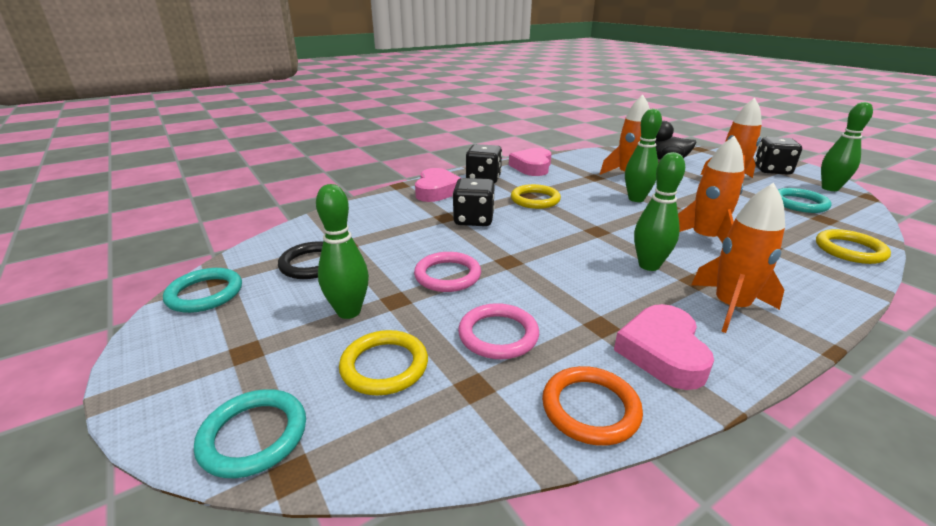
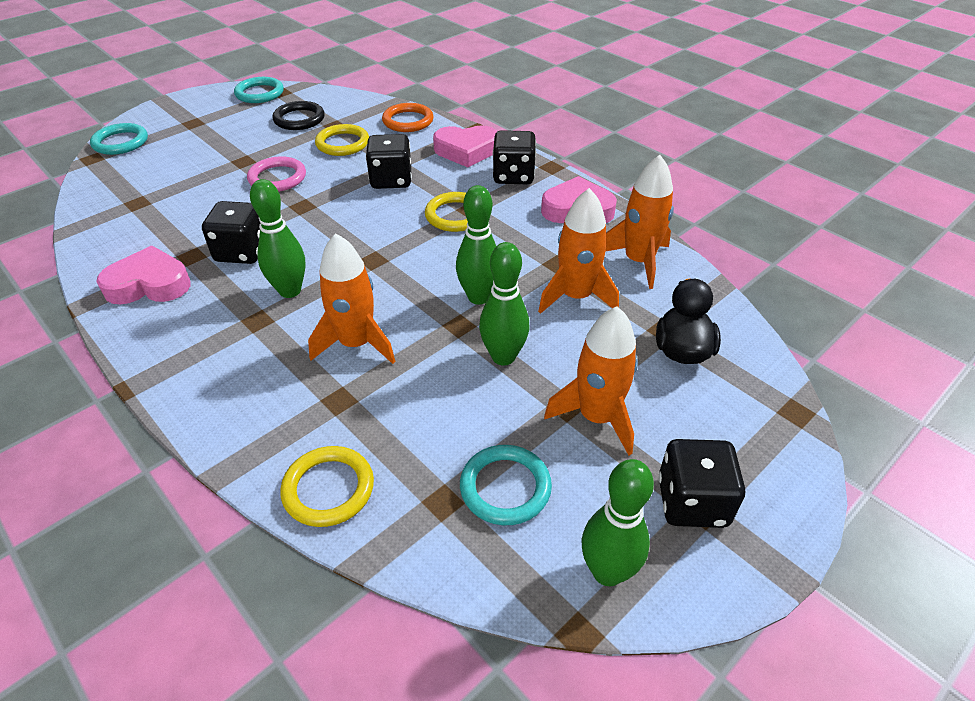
camera: 80 degrees right, 15 degrees up
green bowling pin [316,184,369,319] -> green bowling pin moved to [479,242,529,366]
yellow ring [339,330,428,396] -> yellow ring moved to [315,124,369,156]
pink ring [458,303,539,359] -> none
orange ring [542,366,643,446] -> orange ring moved to [382,103,434,132]
orange rocket [691,183,785,333] -> orange rocket moved to [605,155,674,289]
none -> black dice [202,201,260,264]

